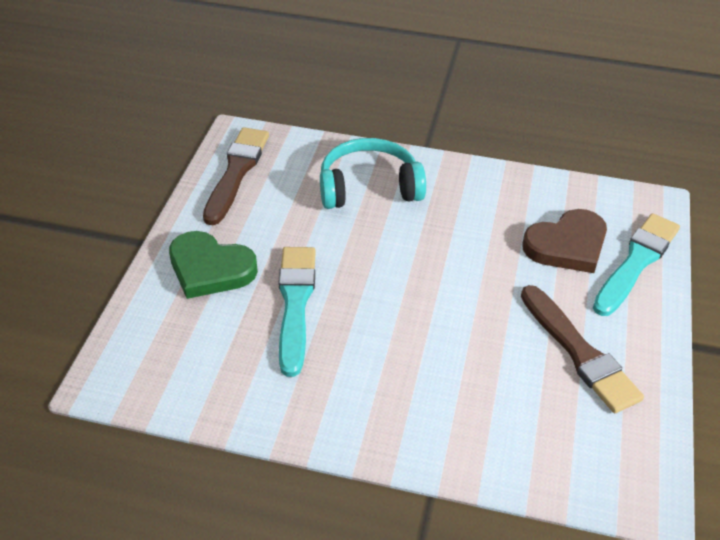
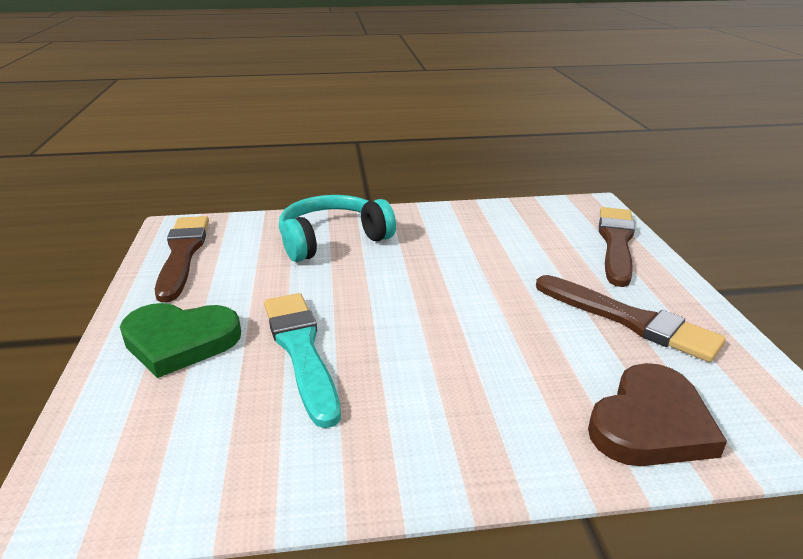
camera: 20 degrees left, 15 degrees down
brown heart [522,209,607,273] -> brown heart moved to [588,363,727,466]
turquoise brush [593,213,680,316] -> brown brush [599,207,635,287]

